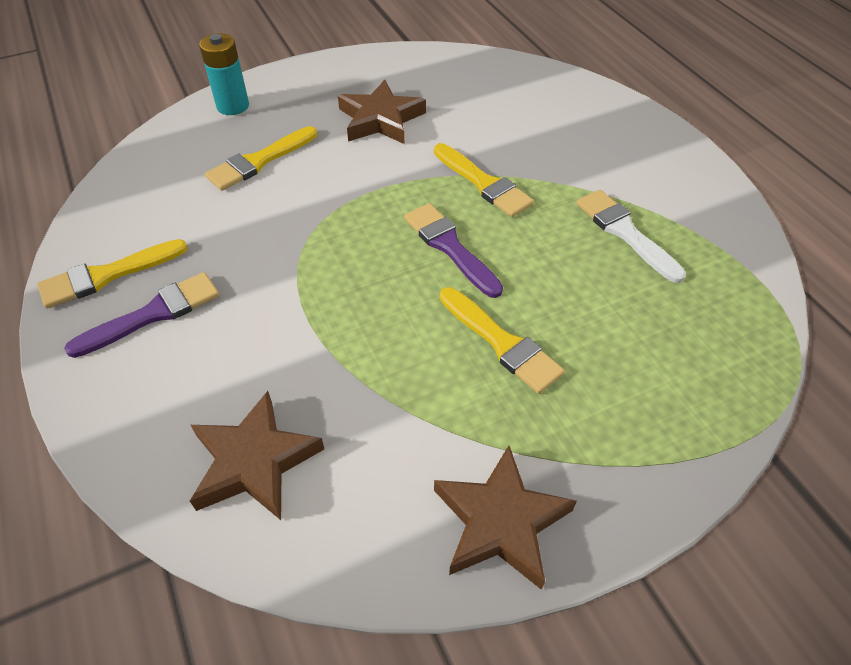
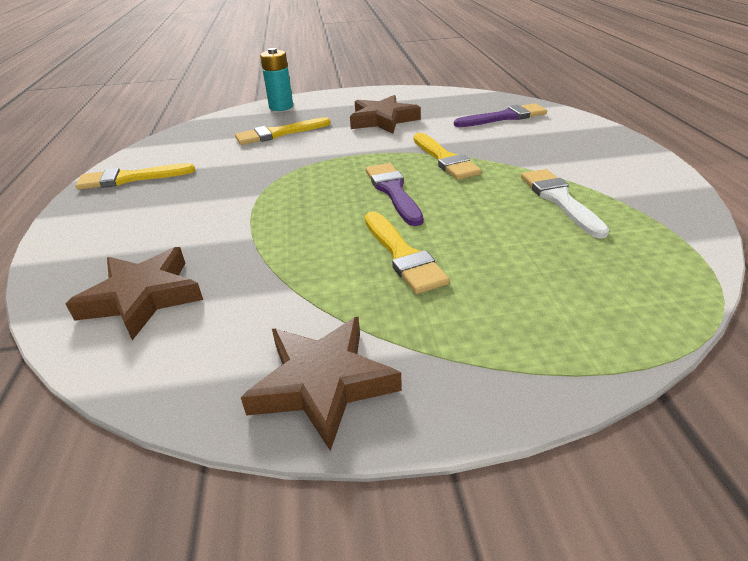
camera: 20 degrees right, 15 degrees down
purple brush [64,272,219,358] -> purple brush moved to [454,103,547,127]

